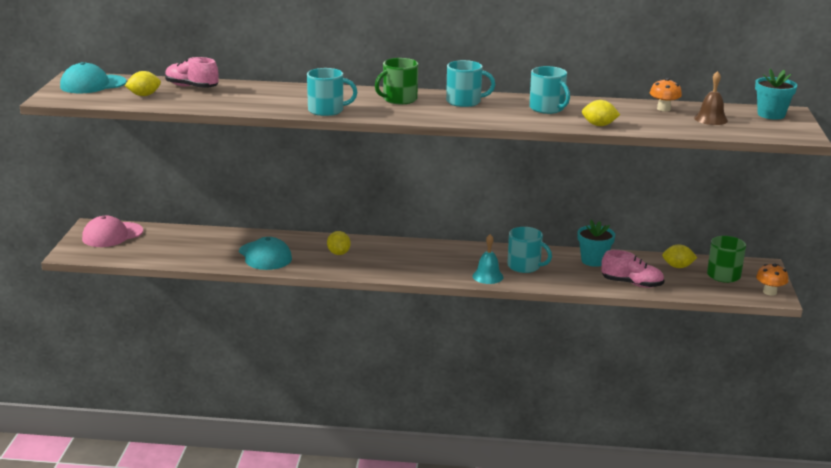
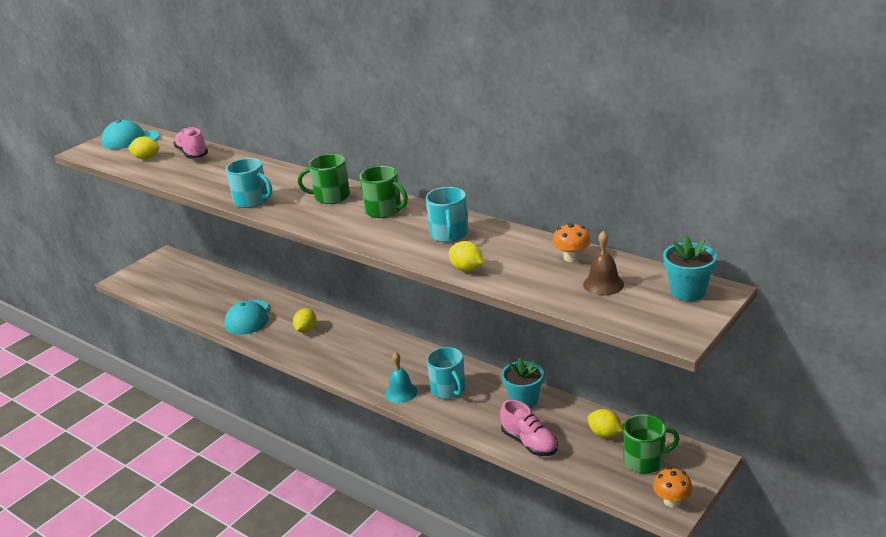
camera: 35 degrees right, 5 degrees up
pink cap [82,216,143,247] -> none
turquoise mug [446,60,495,107] -> green mug [359,166,408,218]

